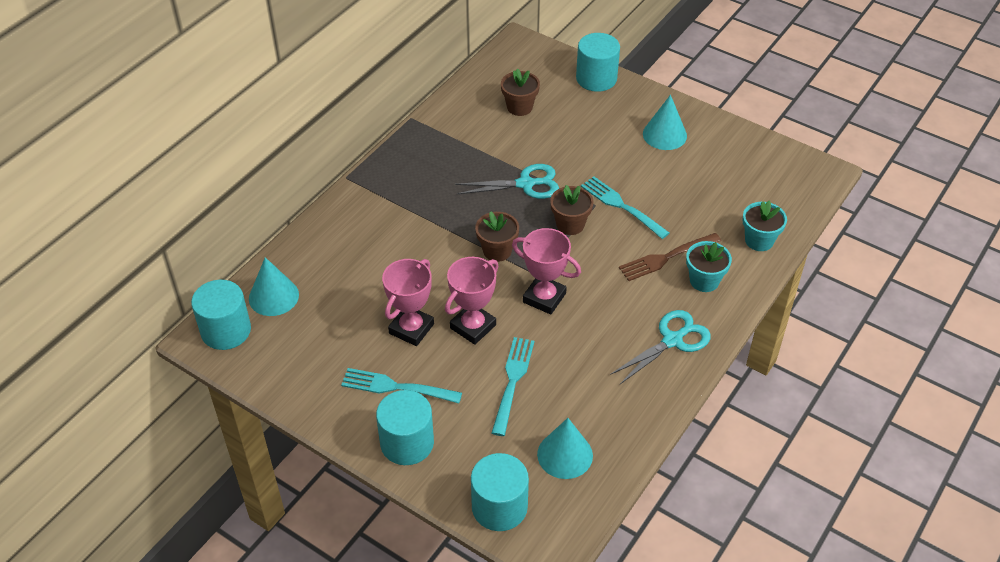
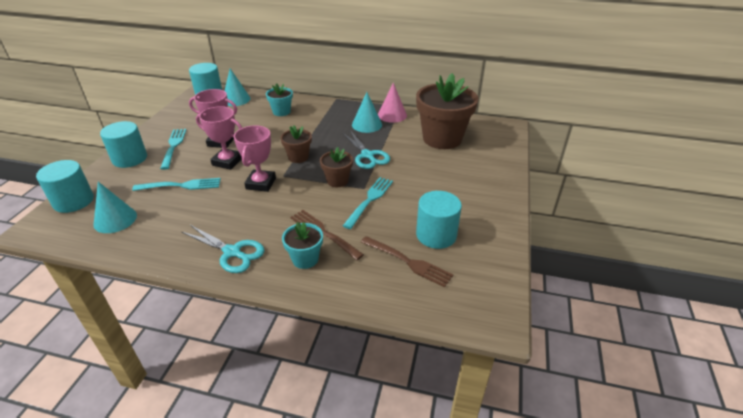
camera: 70 degrees right, 10 degrees down
brown flower pot [501,68,540,116] -> brown flower pot [416,73,478,149], size x2.04
turquoise cylinder [576,33,620,92] -> turquoise cylinder moved to [416,191,462,249]
turquoise cone [643,95,687,150] -> turquoise cone moved to [352,92,382,133]
turquoise flower pot [742,201,787,251] -> turquoise flower pot moved to [266,83,293,116]
none -> brown fork [361,236,453,288]
none -> pink cone [378,83,407,123]

